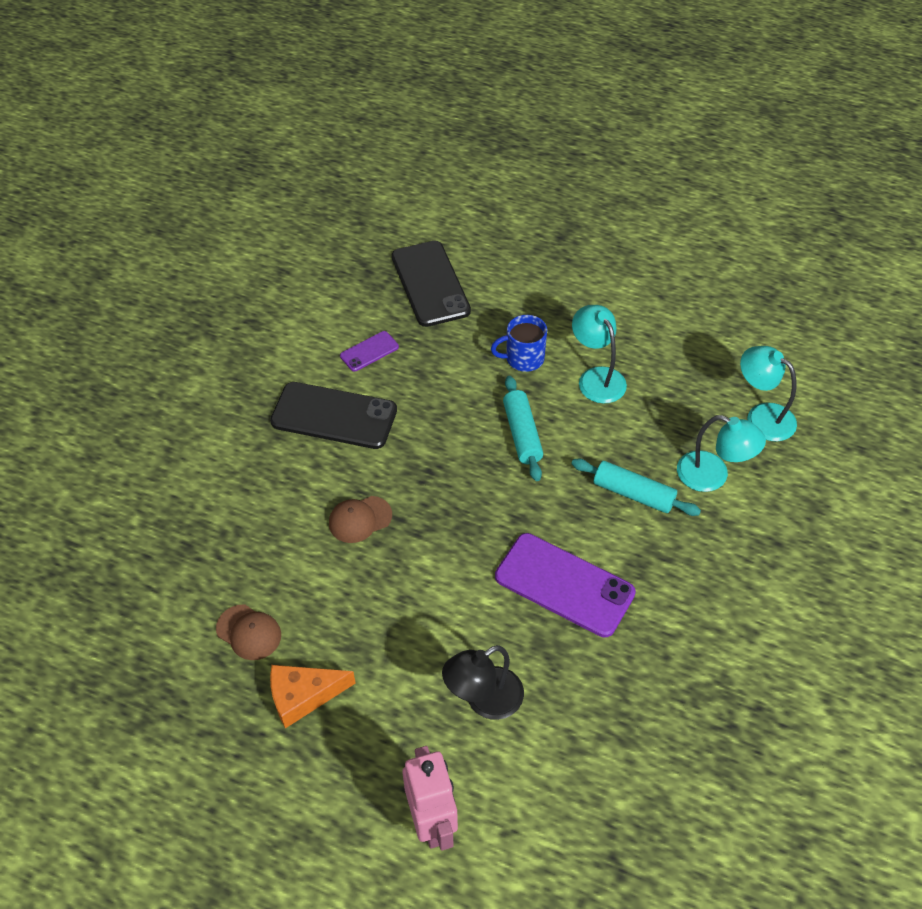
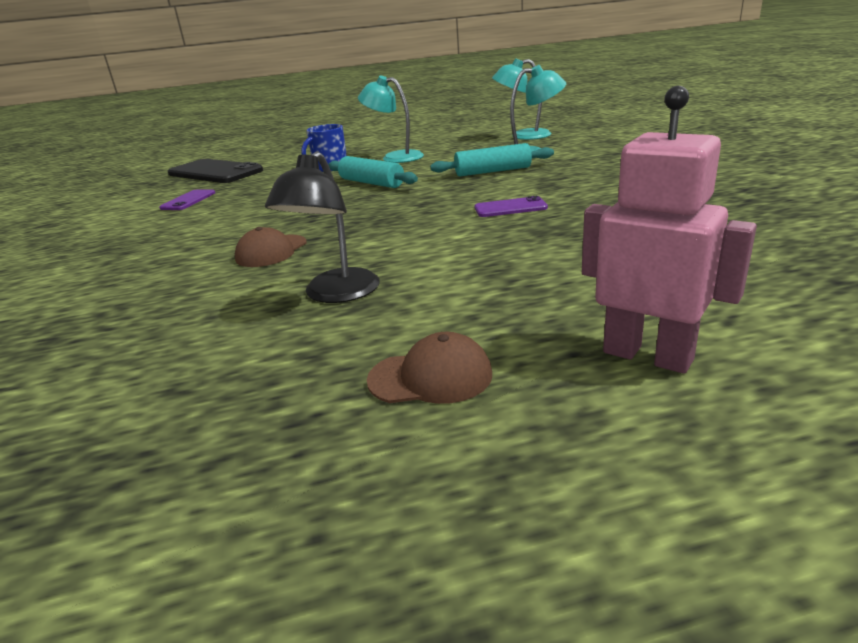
camera: 35 degrees left, 25 degrees down
brown cap [216,605,281,660] -> brown cap moved to [367,332,492,404]
black phone [270,382,397,449] -> none
orange cheese [270,665,355,729] -> none
black lamp [442,645,524,720] -> black lamp moved to [265,151,380,303]
purple phone [495,533,636,637] -> purple phone [474,196,548,217], size x0.49

